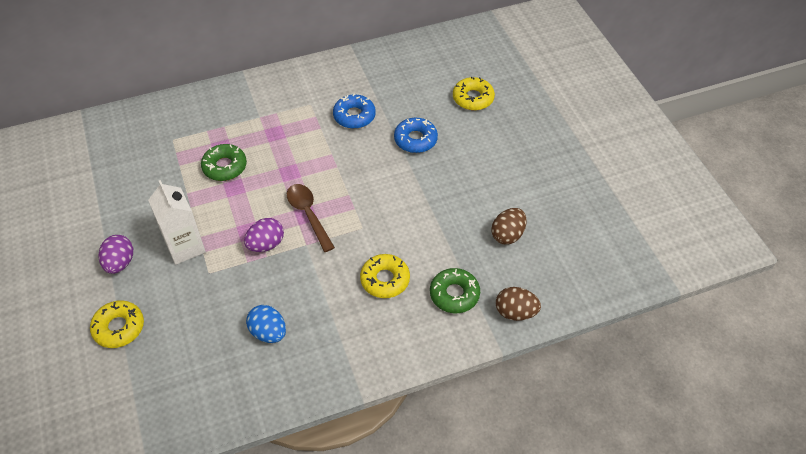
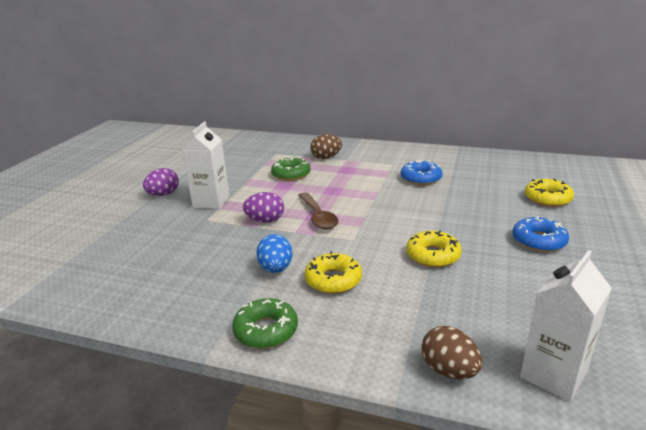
camera: 40 degrees right, 25 degrees down
yellow donut [90,300,144,348] -> yellow donut moved to [406,230,462,268]
blue egg [246,305,286,343] -> blue egg moved to [256,234,293,273]
brown spoon [287,184,335,252] -> brown spoon turned 150 degrees clockwise [298,192,338,230]
blue donut [394,118,438,153] -> blue donut moved to [512,216,569,252]
green donut [430,268,480,313] -> green donut moved to [232,298,298,349]
brown egg [491,208,527,245] -> brown egg moved to [310,134,342,159]
none -> white carton [520,250,612,402]

